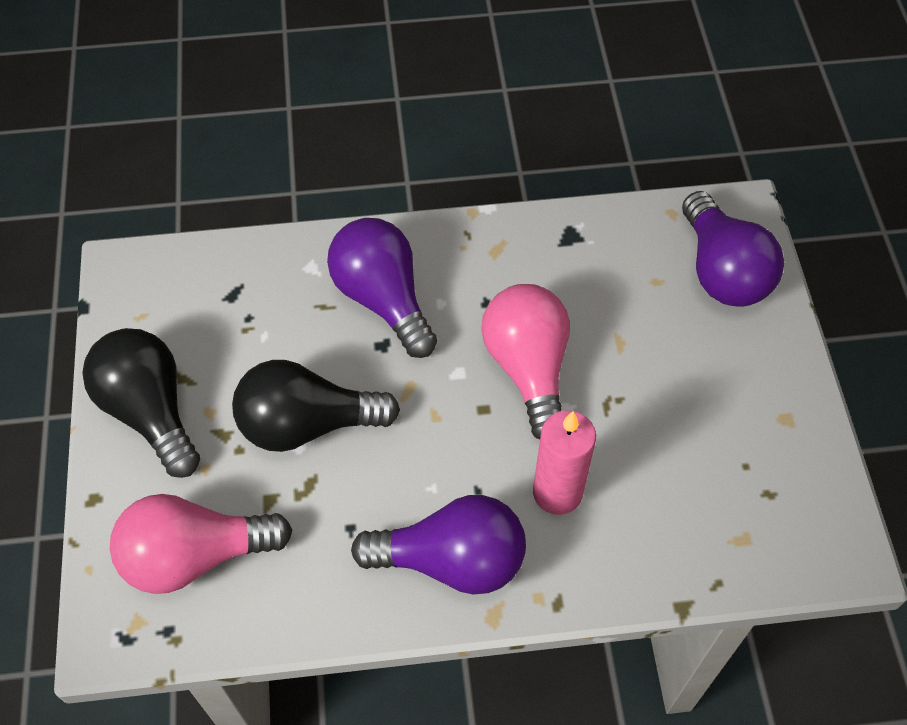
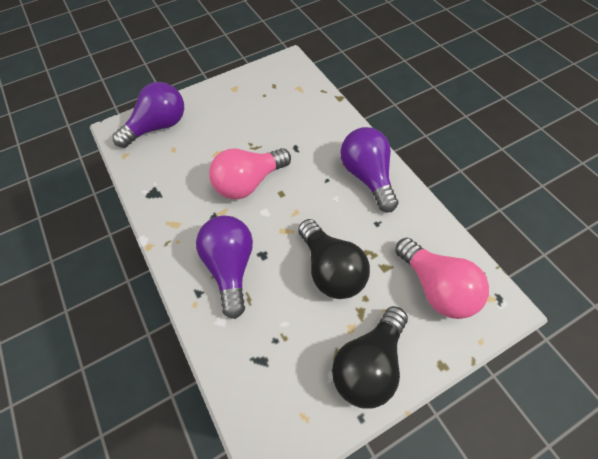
camera: 110 degrees left, 0 degrees up
purple light bulb [327,218,437,358] -> purple light bulb turned 135 degrees clockwise [196,215,253,319]
pink candle [533,410,596,515] -> none

